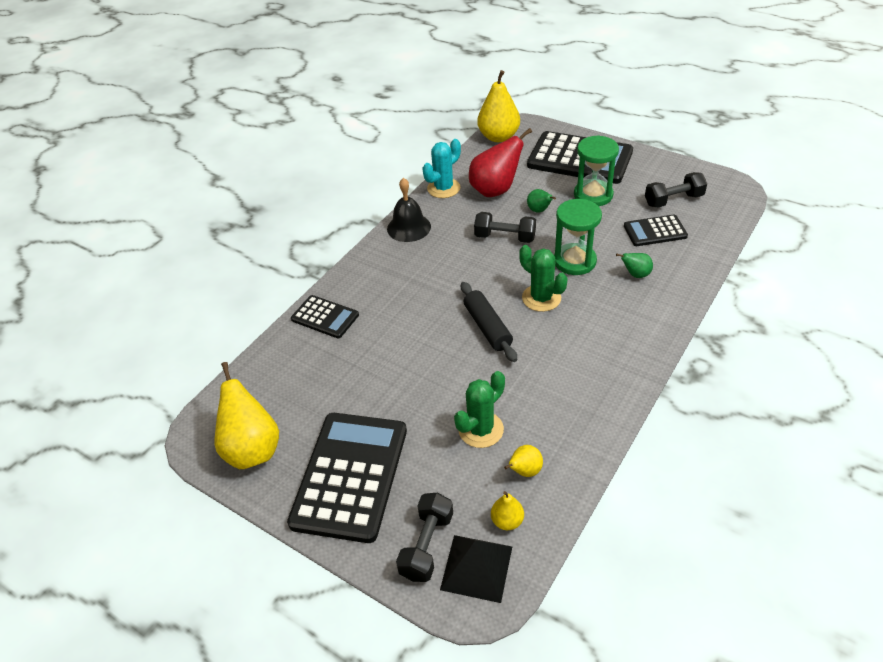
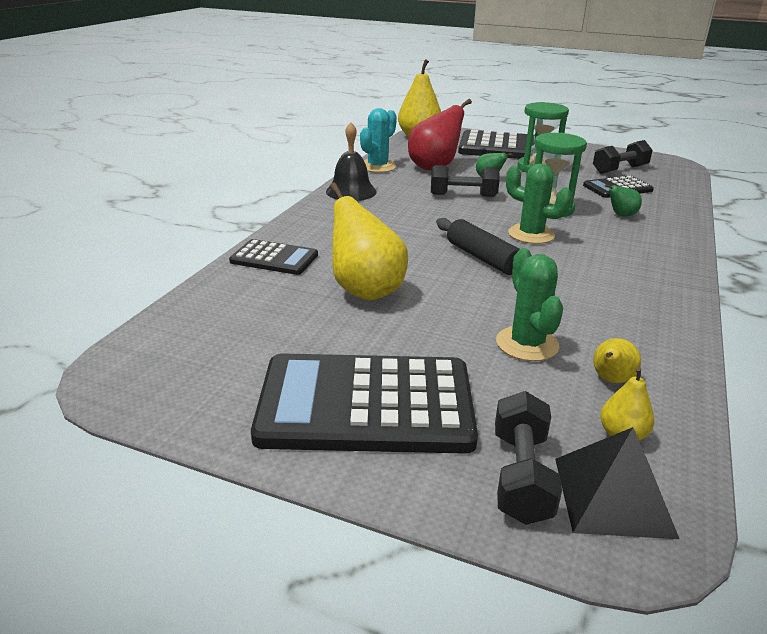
camera: 15 degrees left, 15 degrees down
yellow pear [215,362,279,469] -> yellow pear moved to [330,182,408,300]
black calculator [287,413,407,543] -> black calculator turned 90 degrees counterclockwise [251,353,478,454]
green cactus [454,371,505,448] -> green cactus turned 45 degrees counterclockwise [496,248,563,361]

